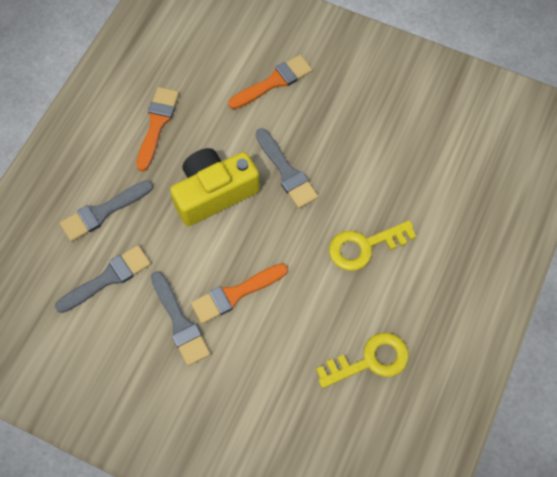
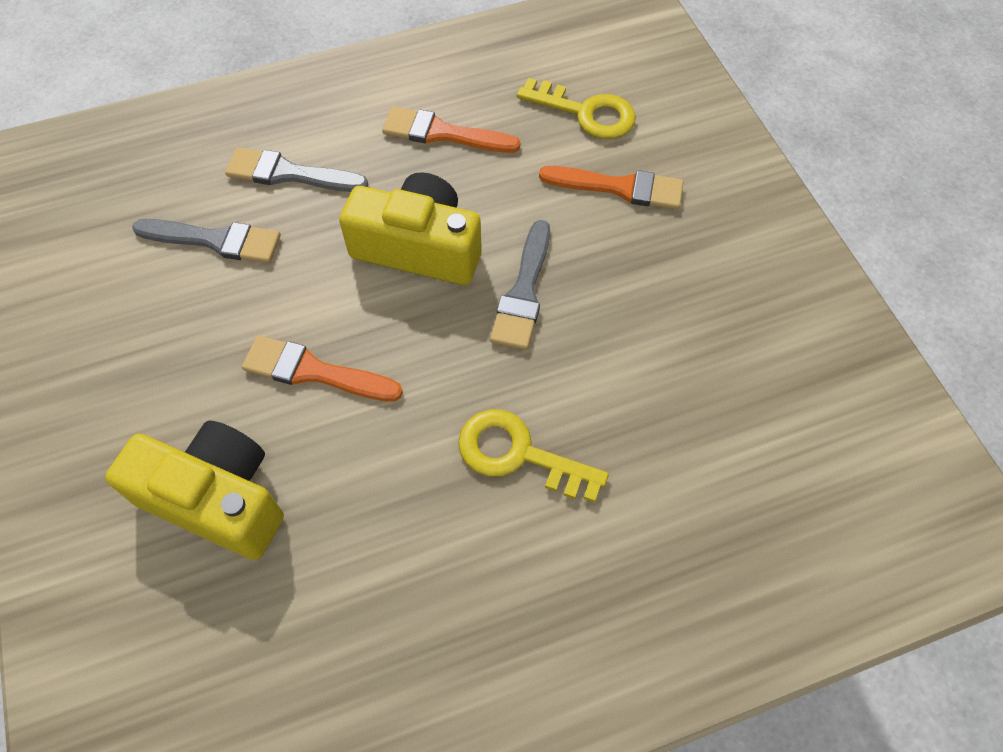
camera: 45 degrees right, 5 degrees down
orange brush [136,87,179,171] -> orange brush turned 135 degrees counterclockwise [382,107,521,153]
grey brush [151,271,210,366] -> none
yellow key [316,333,409,388] -> yellow key moved to [517,78,636,139]
none -> yellow camera [105,421,284,560]

